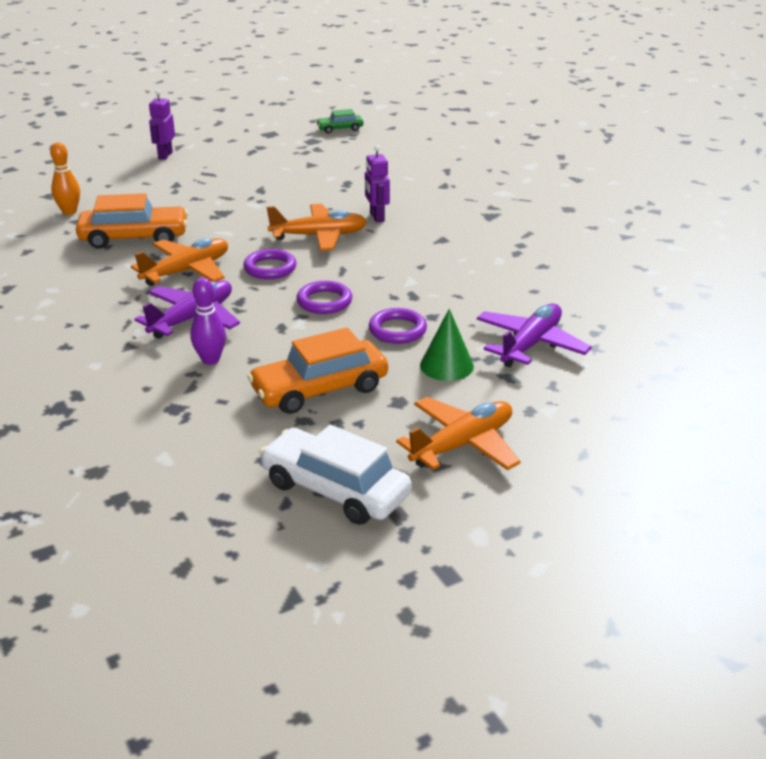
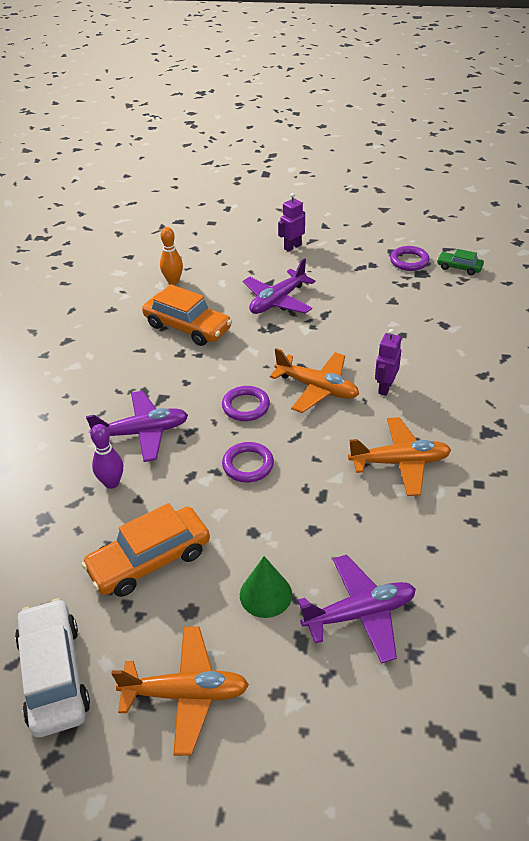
camera: 40 degrees right, 10 degrees up
orange plane [131,238,228,286] -> orange plane moved to [348,417,451,496]
orange car [247,327,388,414] -> orange car turned 45 degrees counterclockwise [82,503,210,597]
purple ring [369,308,427,344] -> purple ring moved to [390,246,430,271]
none -> purple plane [243,258,316,314]

